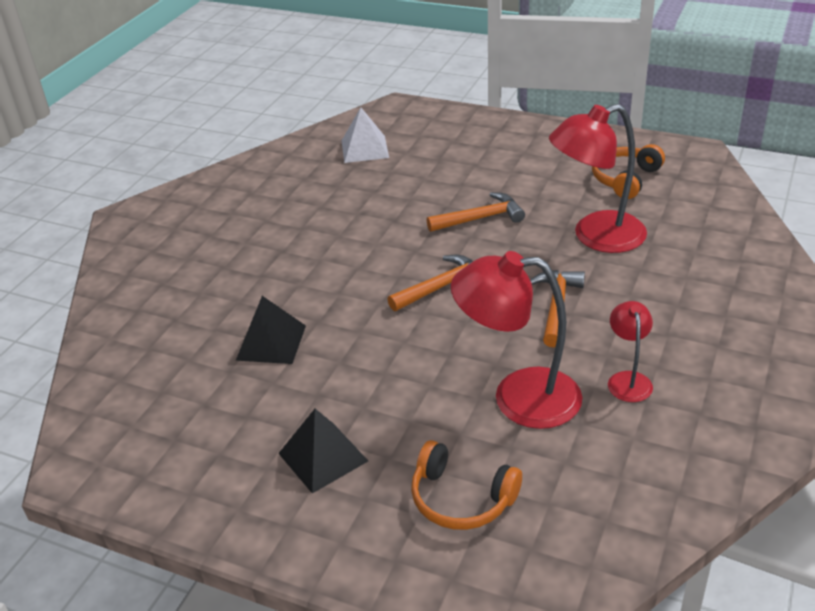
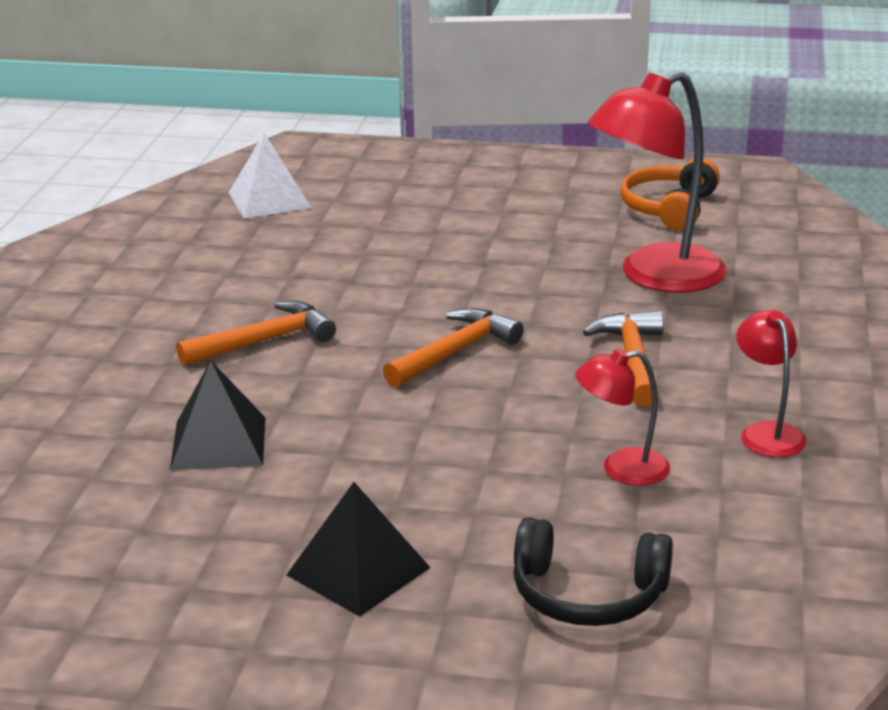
camera: 15 degrees left, 10 degrees down
orange headphones [411,440,522,530] -> black headphones [514,517,673,626]
orange hammer [427,192,525,232] -> orange hammer moved to [176,301,336,366]
red lamp [451,251,582,429] -> red lamp [575,348,670,486], size x0.52

